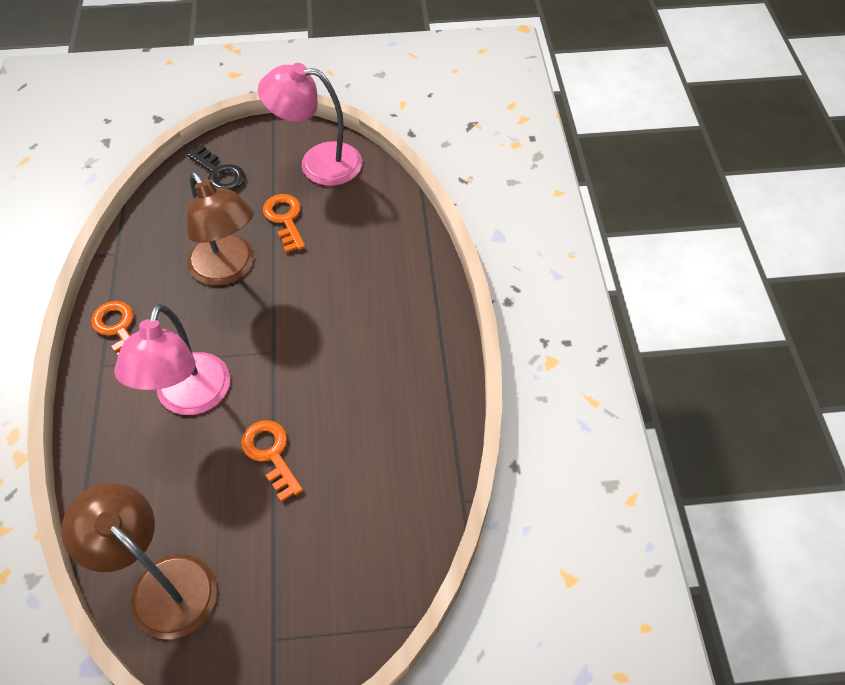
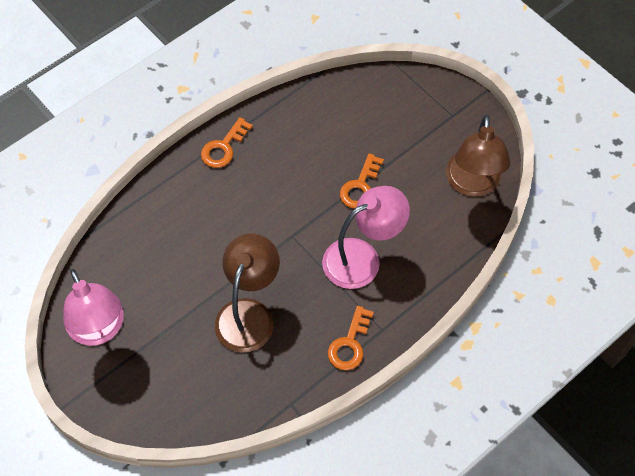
camera: 125 degrees left, 5 degrees up
black key [187,145,245,191] -> none
orange key [263,194,305,253] -> orange key moved to [201,117,253,168]

